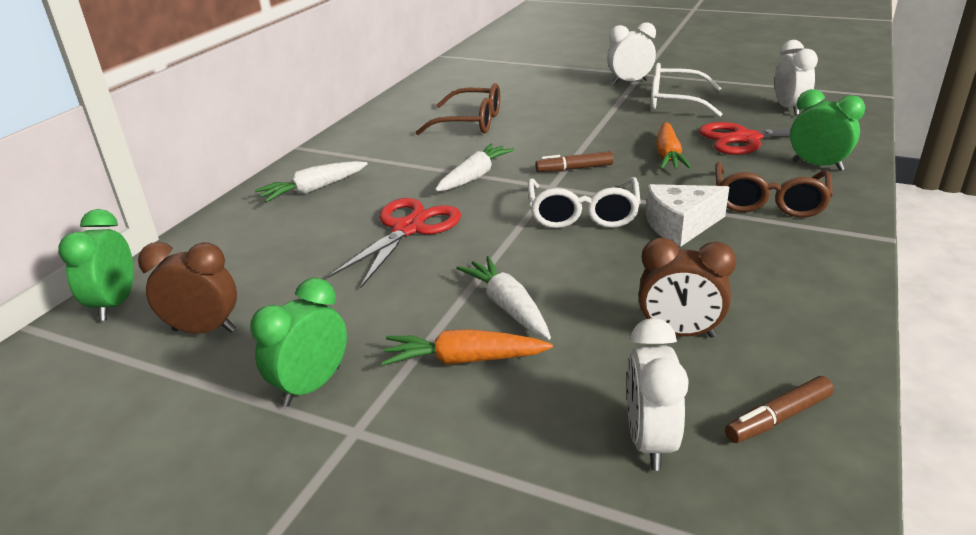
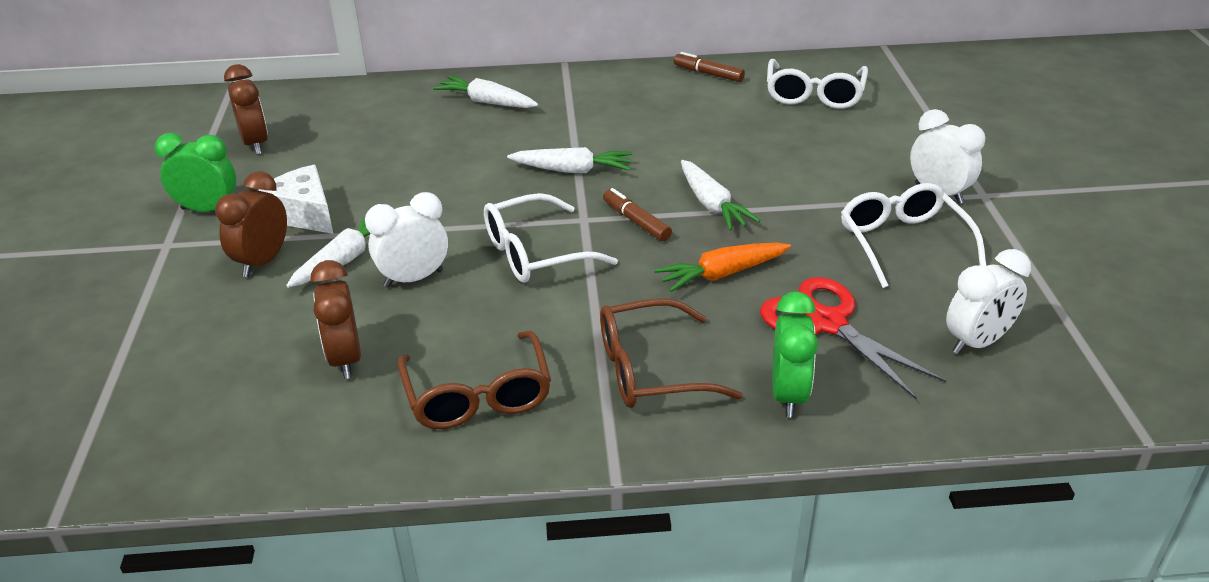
camera: 60 degrees right, 5 degrees up
green clock [58,209,134,321] -> none
red scissors [327,198,461,289] -> none
orange carrot [381,329,553,365] -> brown clock [215,172,287,277]
brown glasses [416,83,500,135] -> brown glasses moved to [398,331,551,429]
white clock [627,318,689,471] -> white clock moved to [365,192,448,288]
white cheese [646,184,729,247] -> white cheese moved to [258,165,333,234]
brown marker [725,376,834,443] -> brown marker moved to [674,52,745,82]
none -> white carrot [681,160,761,231]
none -> white glasses [767,59,868,109]

